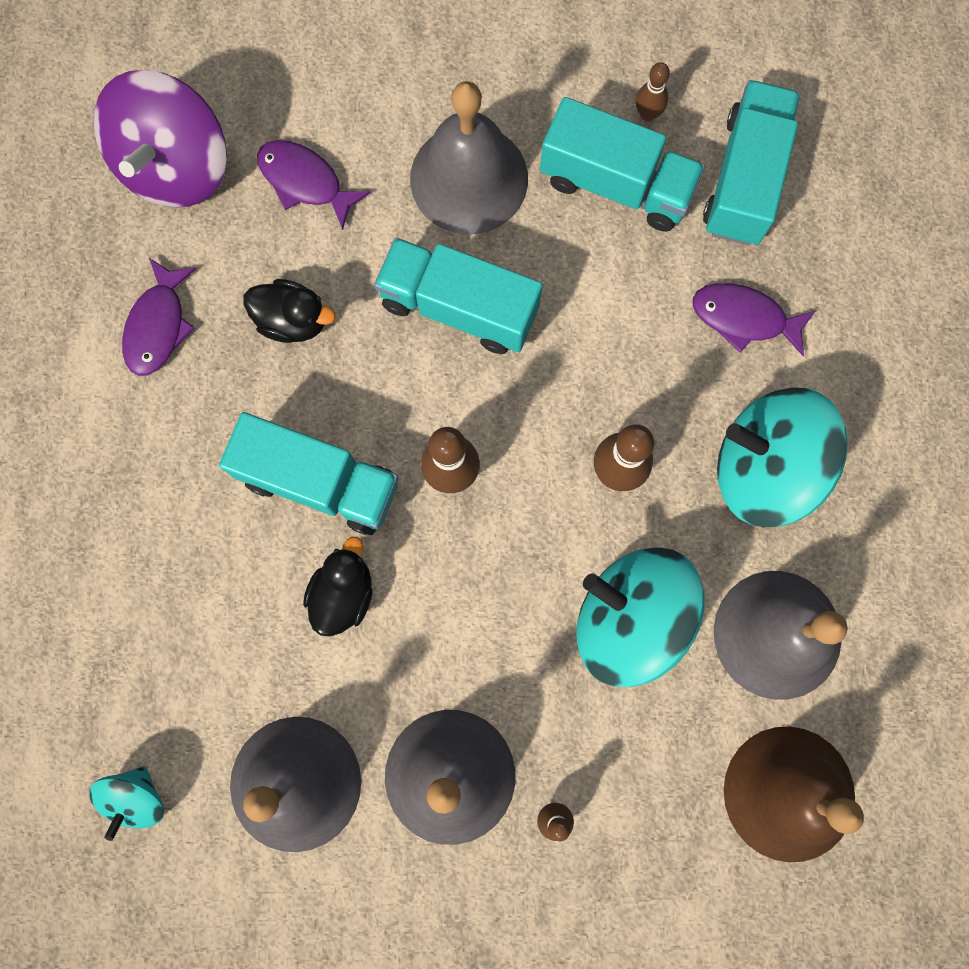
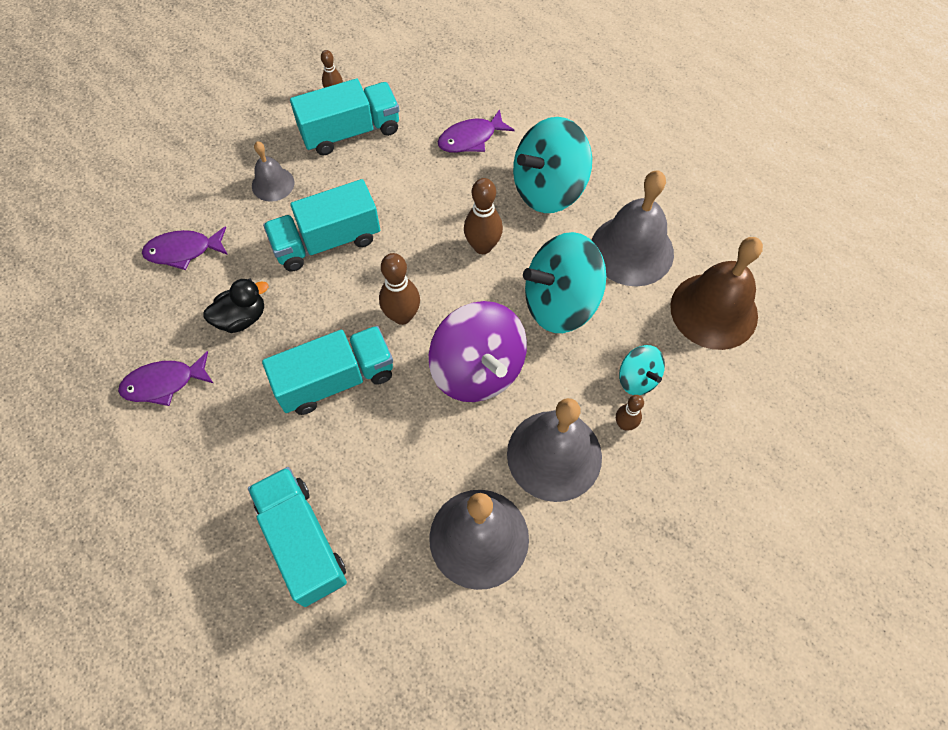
camera: 45 degrees left, 15 degrees down
turquoise spinning top [89,766,164,841] -> turquoise spinning top moved to [619,345,665,395]
purple spinning top [94,70,227,208] -> purple spinning top moved to [429,301,527,402]
purple fish [122,258,196,376] -> purple fish turned 105 degrees clockwise [118,351,213,406]
black duck [303,537,373,636] -> none
grey bell [410,81,528,234] -> grey bell [252,142,294,202], size x0.53
turquoise truck [703,80,800,246] -> turquoise truck moved to [248,467,347,607]

